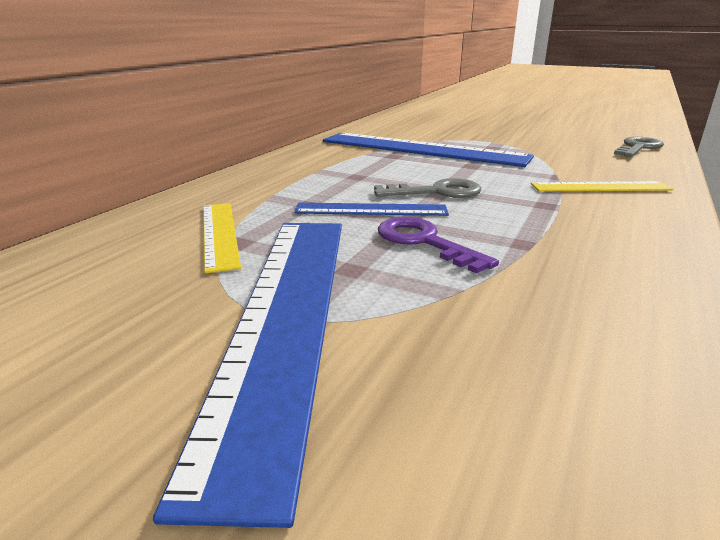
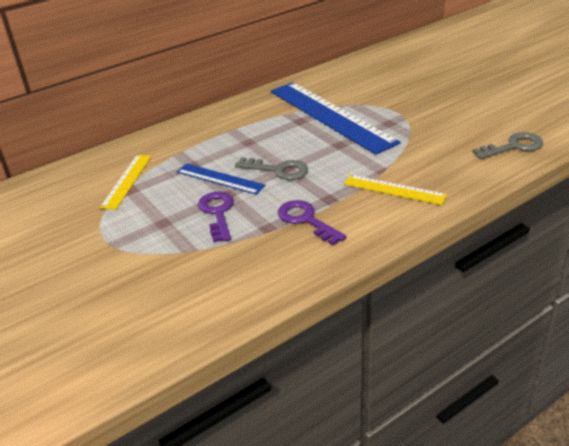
camera: 30 degrees right, 10 degrees up
blue ruler [153,223,342,528] -> none
none -> purple key [278,200,346,245]

